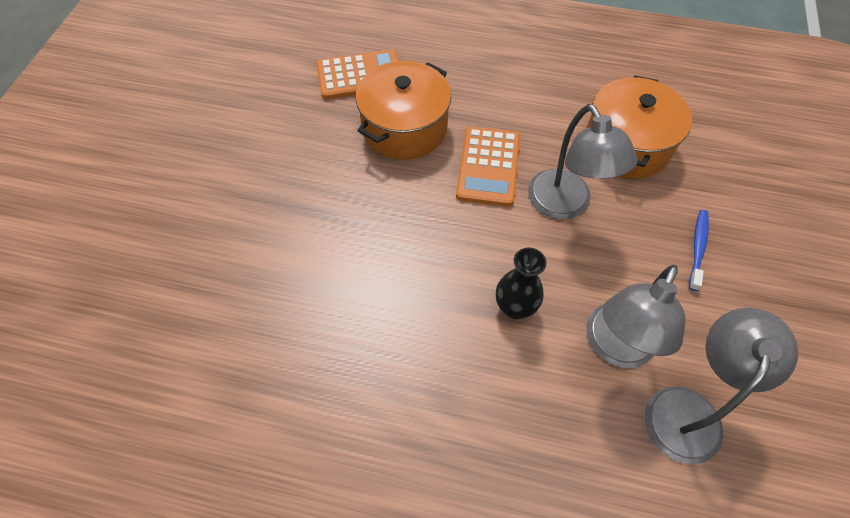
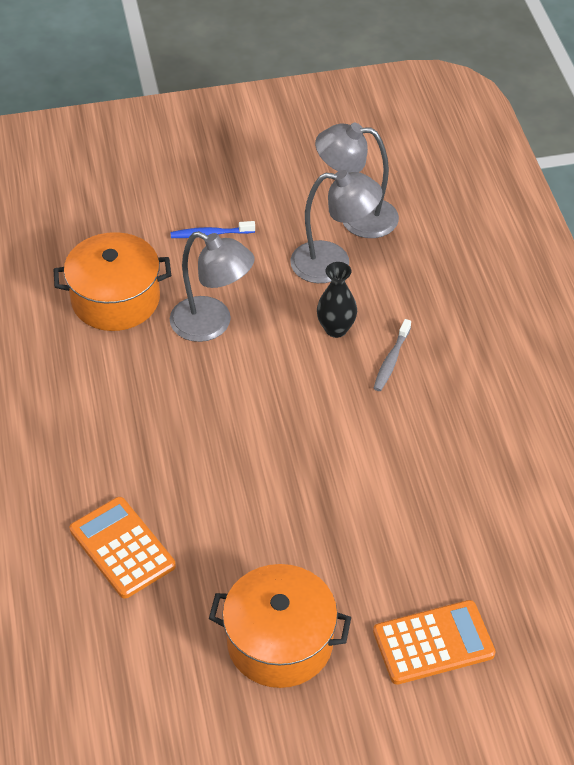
camera: 115 degrees left, 10 degrees down
orange pot [356,61,451,160] -> orange pot moved to [209,564,351,688]
orange calculator [456,126,520,207] -> orange calculator moved to [373,600,496,684]
grey lamp [528,104,638,219] -> grey lamp turned 75 degrees clockwise [170,231,254,342]
none -> grey toothbrush [374,319,411,391]

